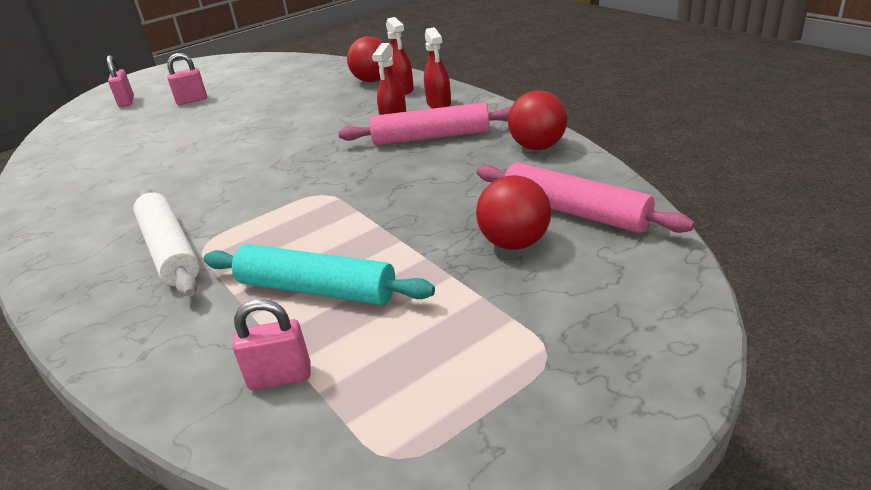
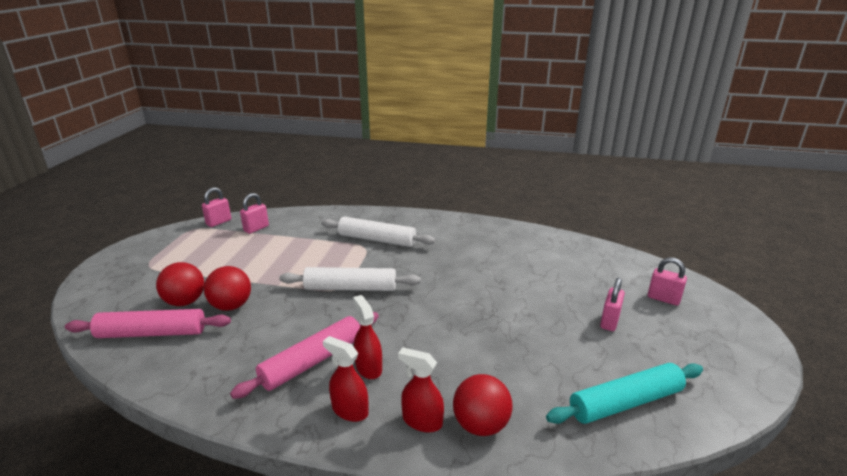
camera: 135 degrees right, 5 degrees down
turquoise rolling pin [203,244,435,305] -> turquoise rolling pin moved to [546,363,703,424]
red ball [508,91,567,150] -> red ball moved to [204,266,251,311]
none -> pink padlock [202,187,231,227]
none -> white rolling pin [279,267,421,291]

